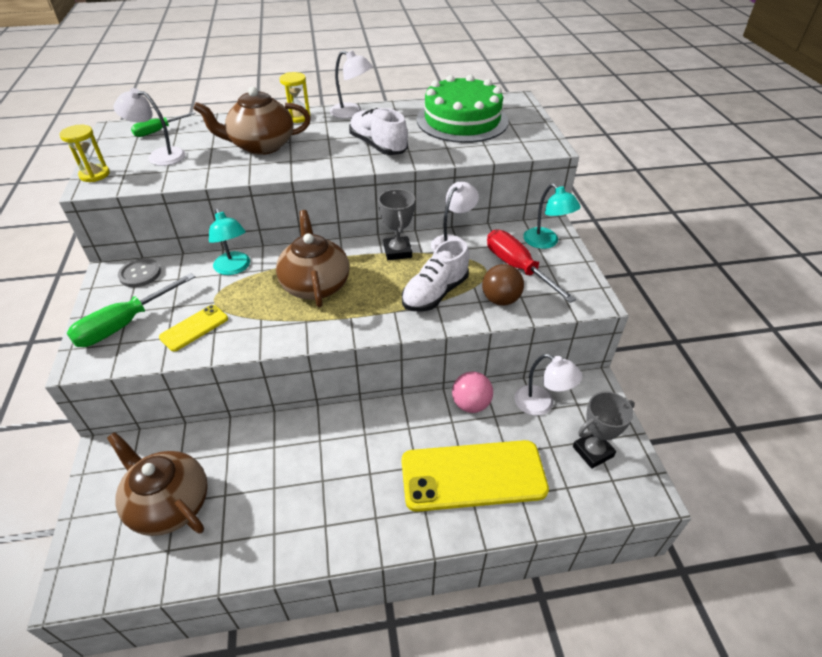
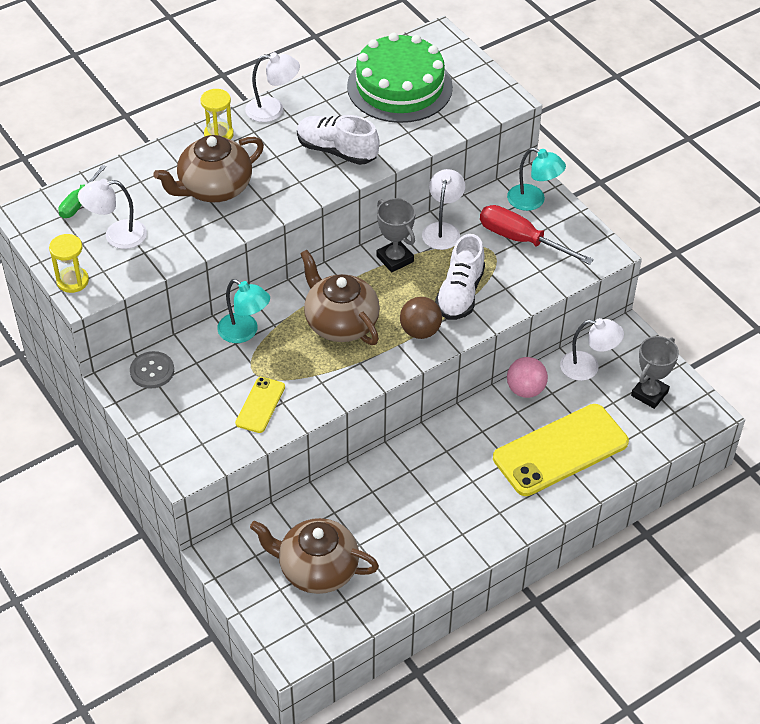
camera: 25 degrees left, 5 degrees up
green screwdriver [67,273,195,347] -> none
brown ball [482,264,524,306] -> brown ball moved to [400,297,442,339]

